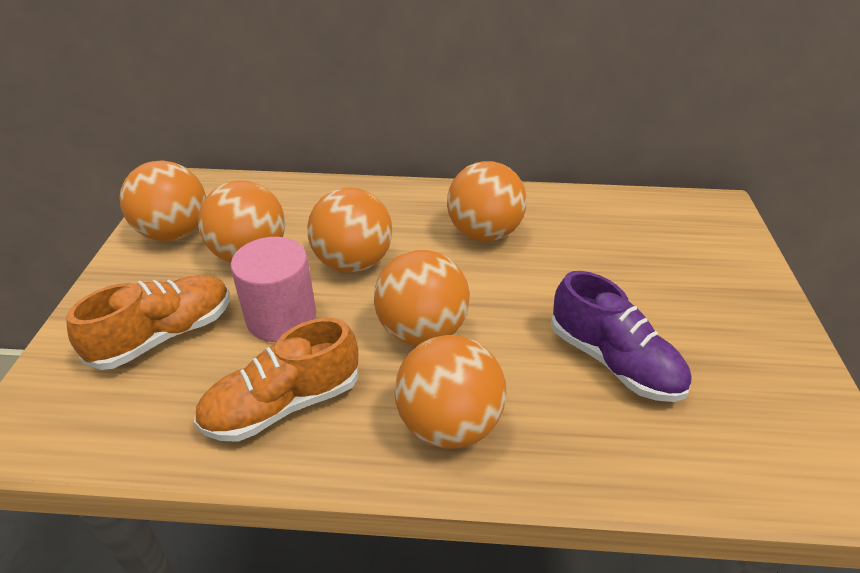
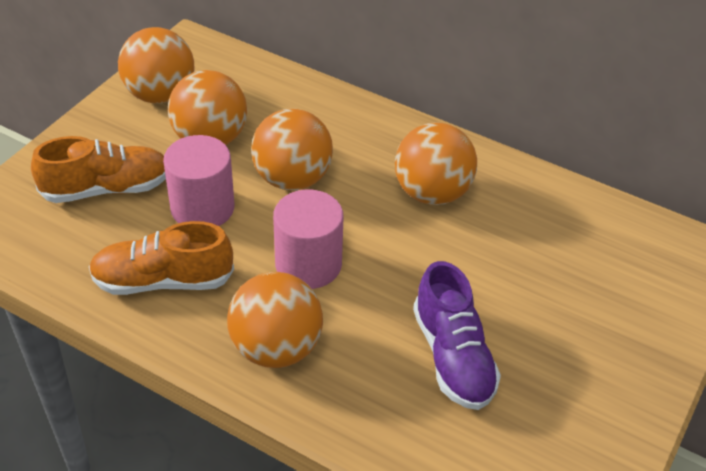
camera: 25 degrees right, 5 degrees up
orange ball [374,250,470,346] -> pink cylinder [273,190,344,289]

